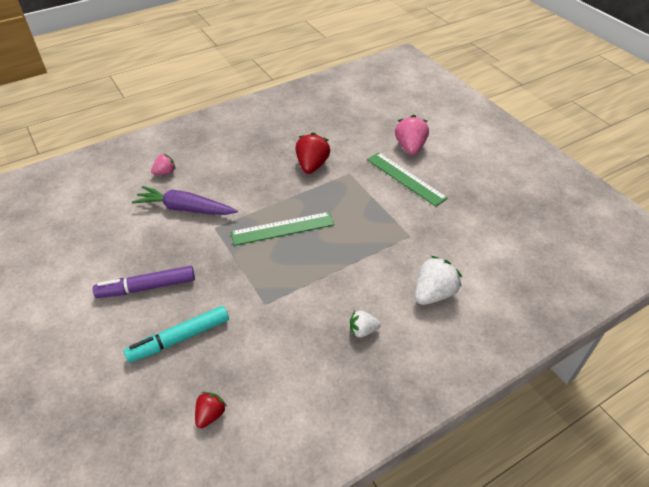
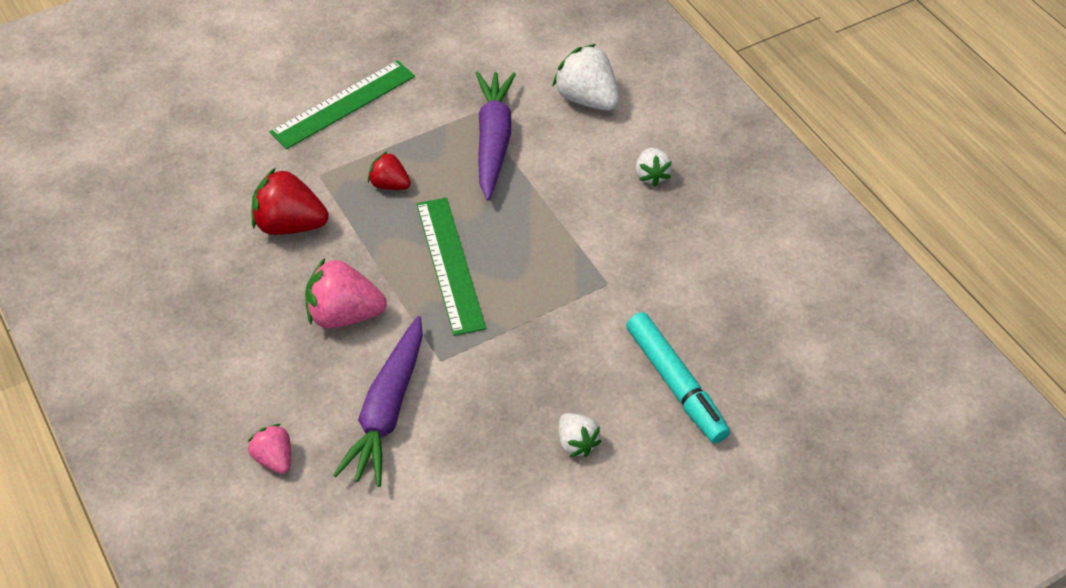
camera: 90 degrees left, 5 degrees up
purple marker [93,266,195,298] -> white strawberry [559,413,602,457]
red strawberry [195,392,227,428] -> red strawberry moved to [368,151,411,190]
pink strawberry [395,115,429,155] -> pink strawberry moved to [305,258,387,328]
none -> purple carrot [476,72,516,201]

